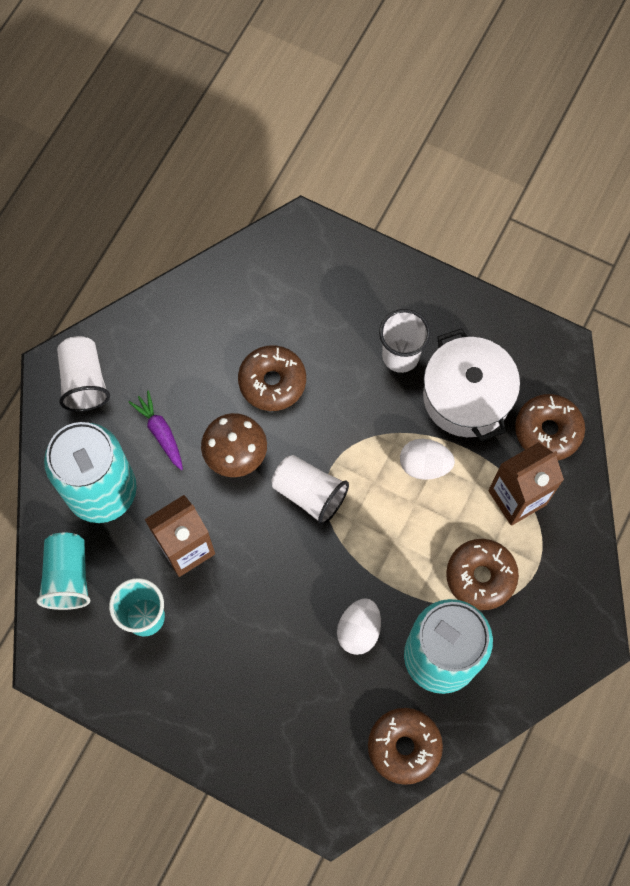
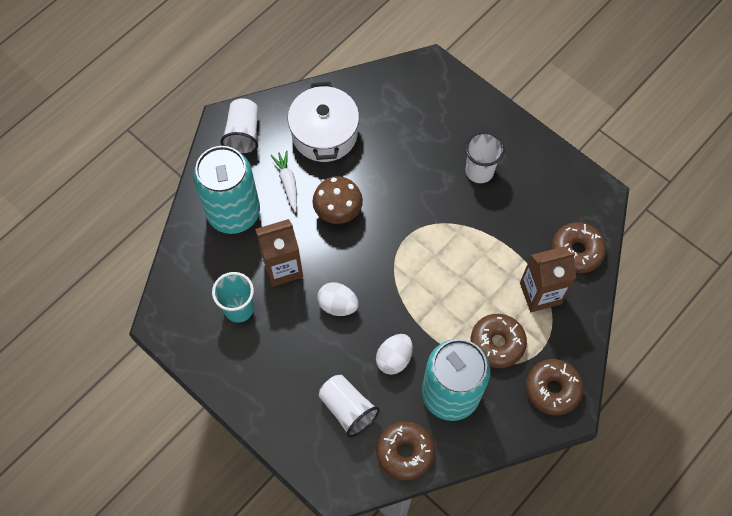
camera: 15 degrees right, 5 degrees down
turquoise cup [37,533,90,610] -> none
purple carrot [128,391,183,470] -> white carrot [271,150,297,212]
brown donut [238,345,306,411] -> brown donut moved to [526,359,584,415]
white cup [271,455,349,526] -> white cup moved to [319,375,380,438]
white egg [400,439,455,480] -> white egg moved to [317,282,359,316]
white pot [423,328,520,441] -> white pot moved to [288,82,359,162]

